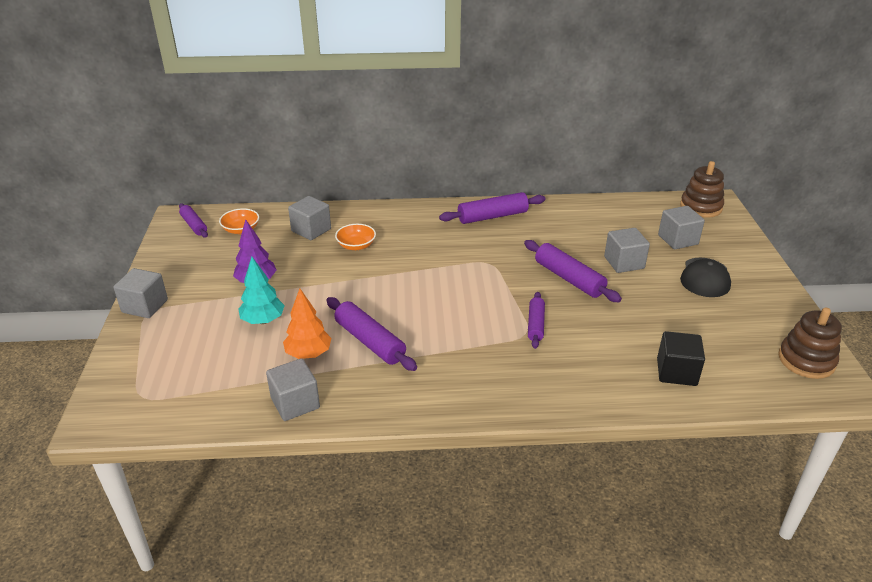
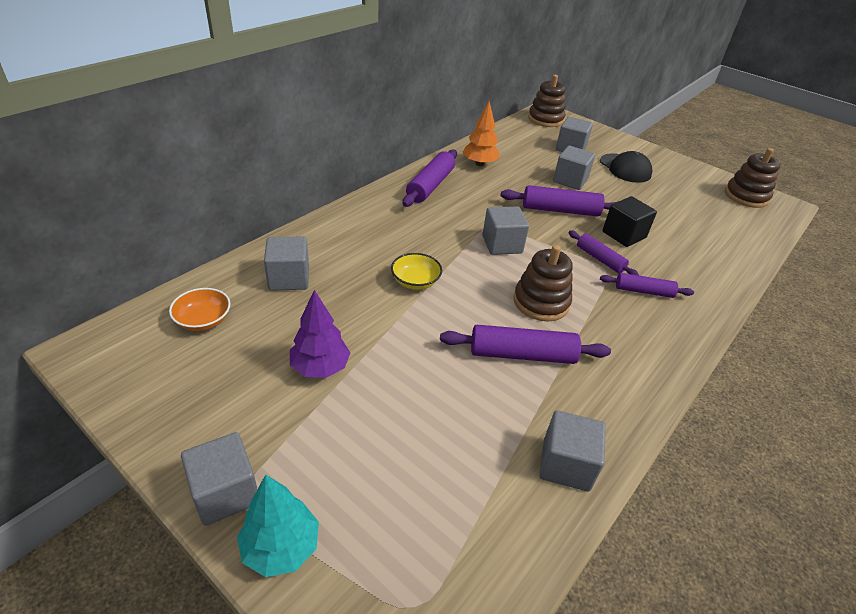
camera: 50 degrees left, 5 degrees up
purple rolling pin [179,203,208,238] -> purple rolling pin moved to [600,273,694,298]
turquoise tree [238,257,285,324] -> turquoise tree moved to [237,474,319,577]
orange tree [283,289,331,359] -> orange tree moved to [462,101,500,166]
orange bowl [335,224,376,250] -> none
black cube [657,331,705,386] -> black cube moved to [602,196,657,247]
none -> yellow bowl [391,253,442,290]
none -> grey cube [482,206,529,255]
none -> brown stacking toy [513,245,573,322]

